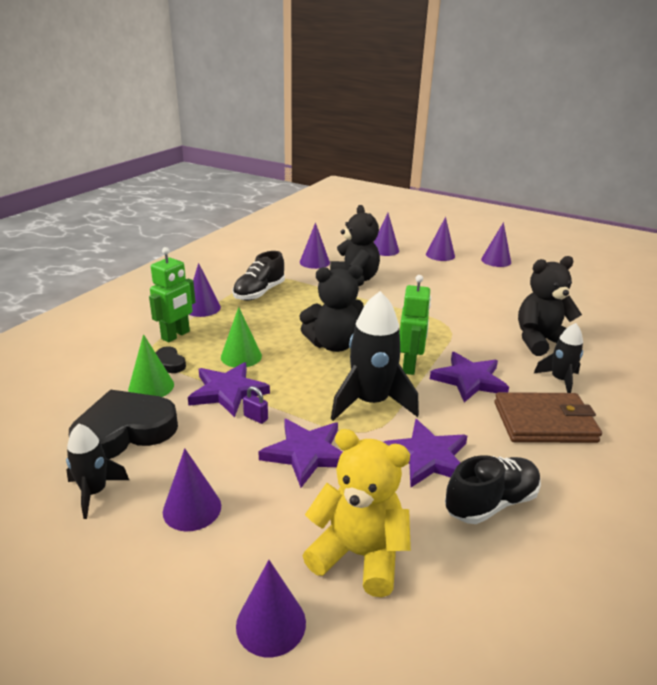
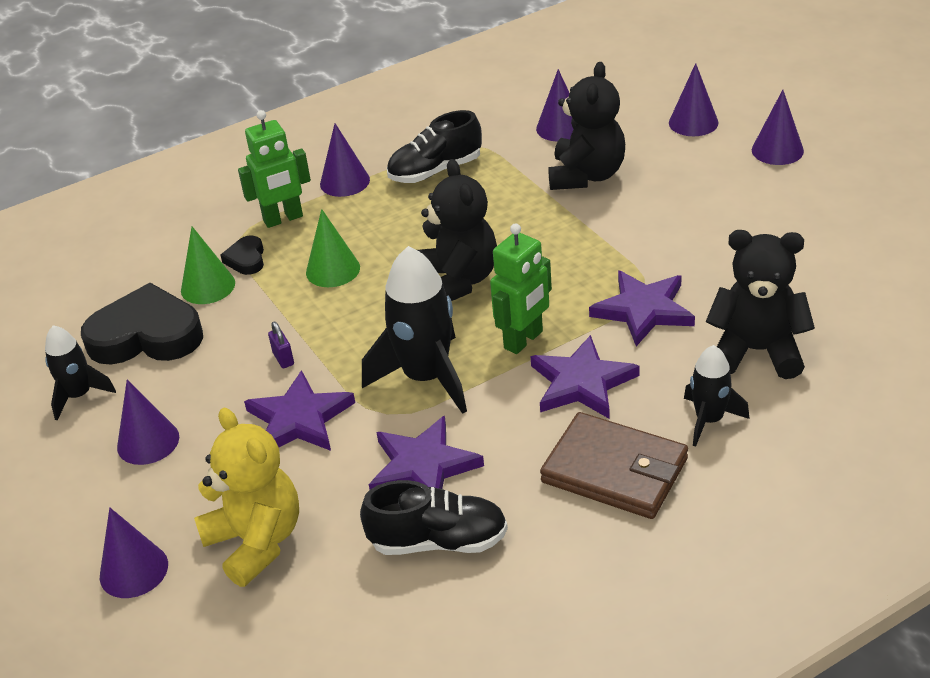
camera: 35 degrees right, 10 degrees up
purple star [188,362,270,417] -> purple star moved to [589,271,695,346]
black teddy bear [299,264,364,352] -> black teddy bear turned 120 degrees counterclockwise [418,159,497,301]
purple cone [481,222,511,267] -> none

